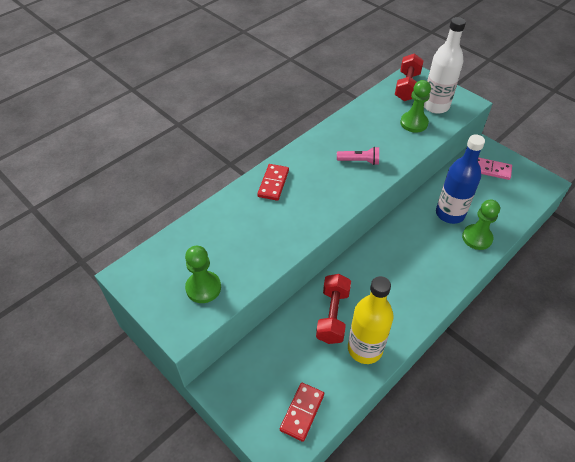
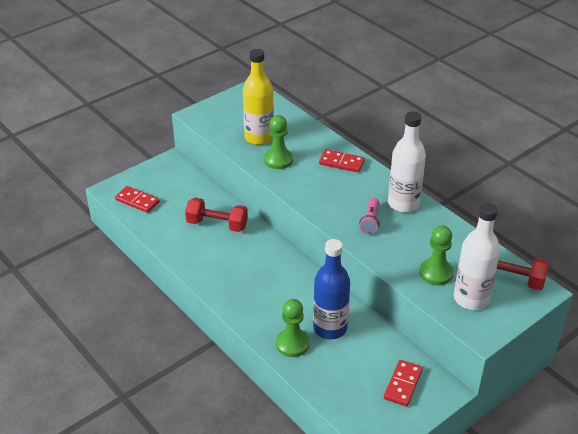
camera: 95 degrees right, 10 degrees down
green pawn [185,246,221,303] -> green pawn moved to [264,115,293,169]
yellow bottle [348,276,394,364] -> yellow bottle moved to [243,49,274,145]
pink domino [478,157,512,180] -> red domino [384,360,423,407]
none -> white bottle [388,111,426,213]

